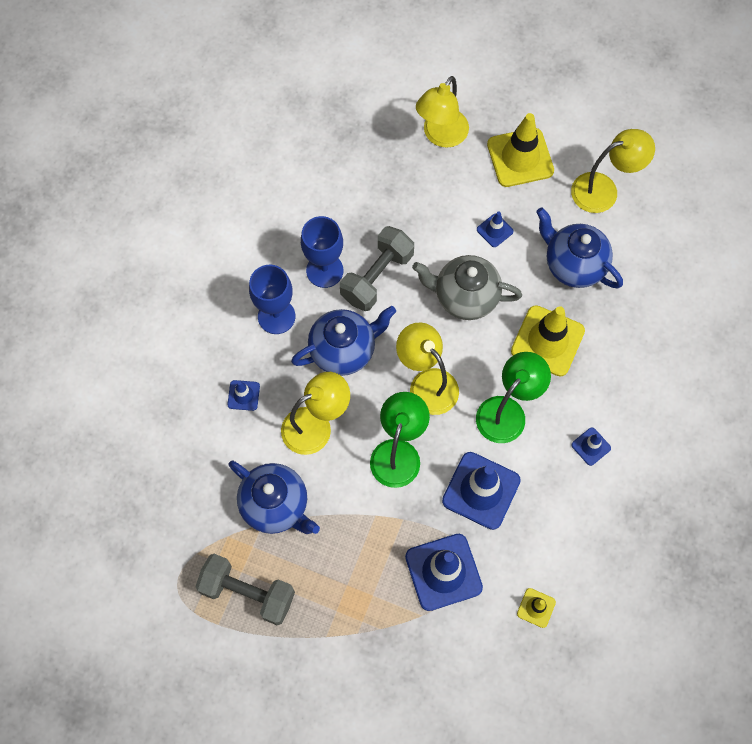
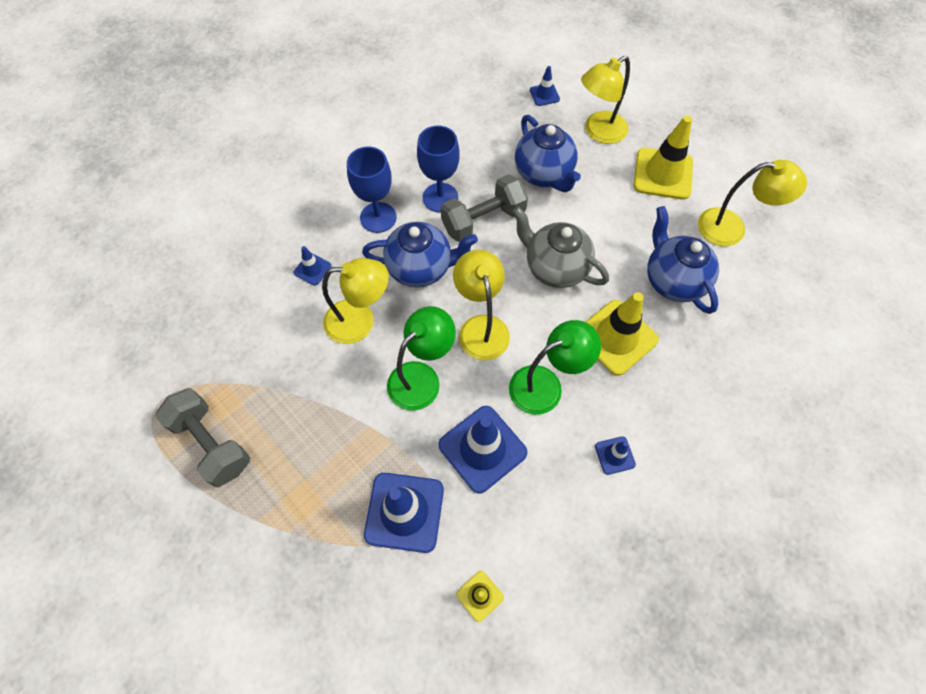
camera: 25 degrees right, 5 degrees down
blue teapot [228,460,320,534] -> blue teapot moved to [515,115,581,192]
blue traffic cone [477,212,514,247] -> blue traffic cone moved to [530,66,560,106]

